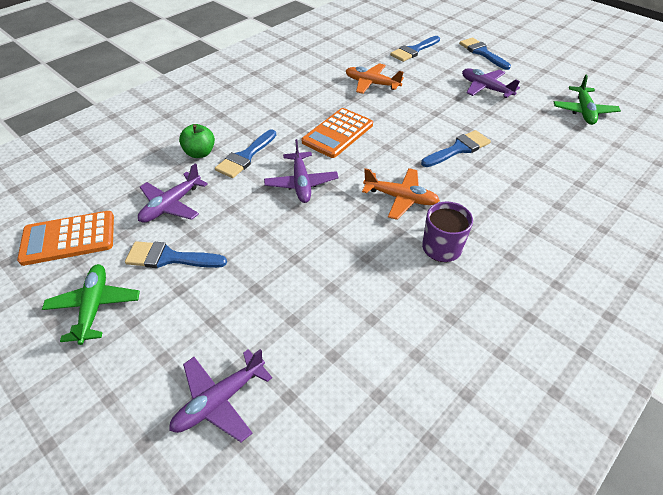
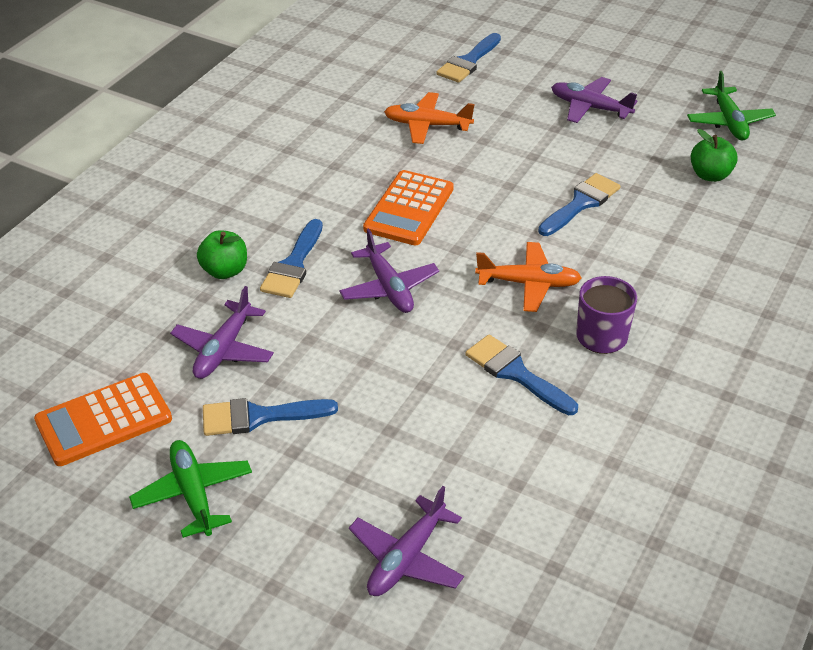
camera: 15 degrees left, 5 degrees down
blue brush [459,37,511,70] -> blue brush moved to [465,334,578,415]
none -> green apple [691,129,738,182]

